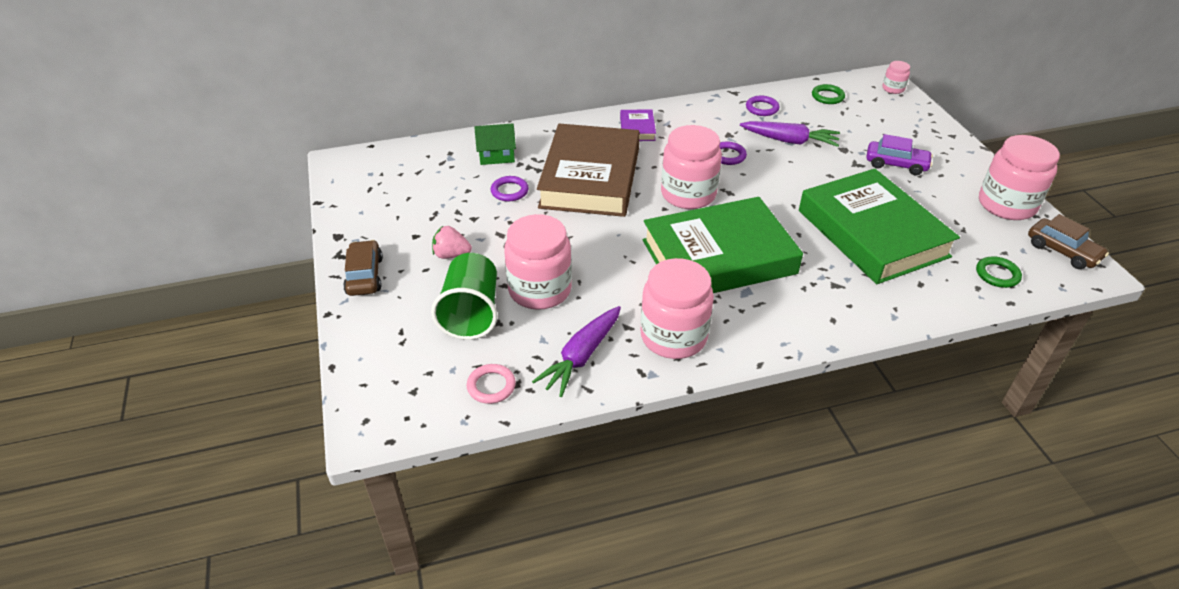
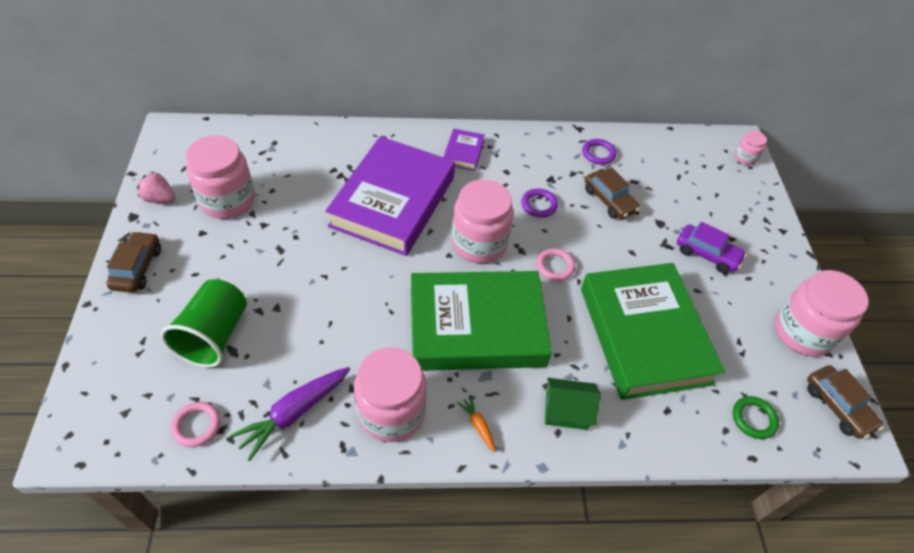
camera: 10 degrees right, 10 degrees up
pink strawberry [432,225,472,259] -> pink strawberry moved to [137,171,175,203]
green house [474,124,516,165] -> green house moved to [545,378,601,430]
purple ring [491,176,529,201] -> none
pink jar [504,214,572,310] -> pink jar moved to [185,135,255,219]
brown book [537,124,640,217] -> purple book [325,136,455,256]
purple carrot [740,121,840,147] -> brown car [585,167,640,219]
green ring [812,84,845,104] -> none
none -> orange carrot [457,396,496,452]
none -> pink ring [536,248,575,281]

